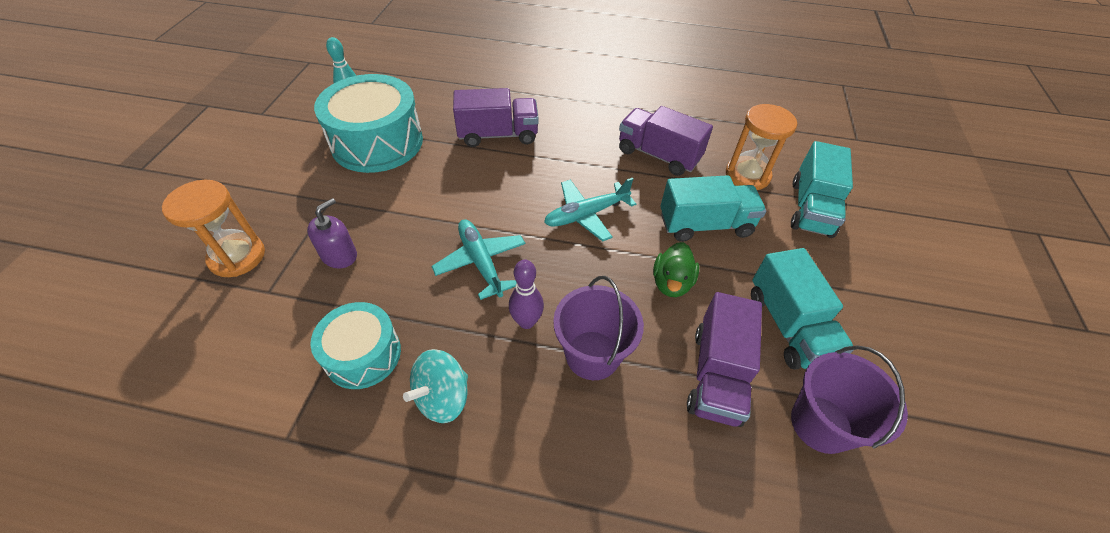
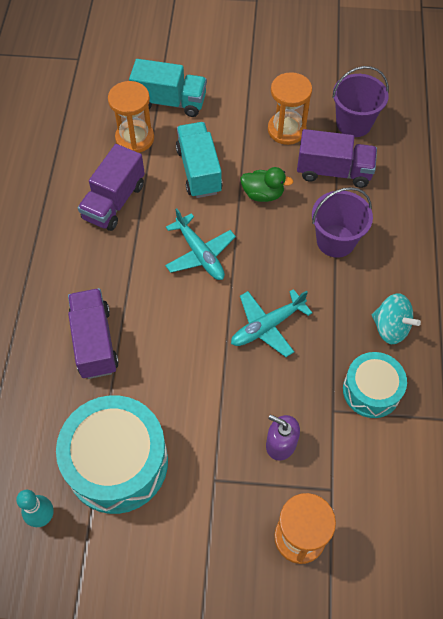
camera: 95 degrees left, 10 degrees up
purple bowling pin [509,260,544,329] -> none
turquoise truck [751,248,854,370] -> orange hourglass [268,72,312,145]

